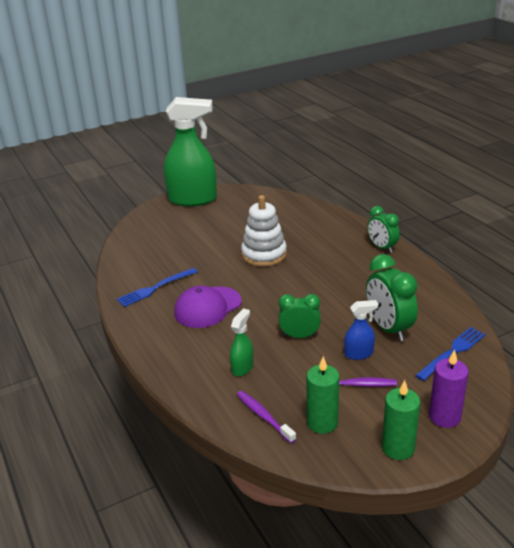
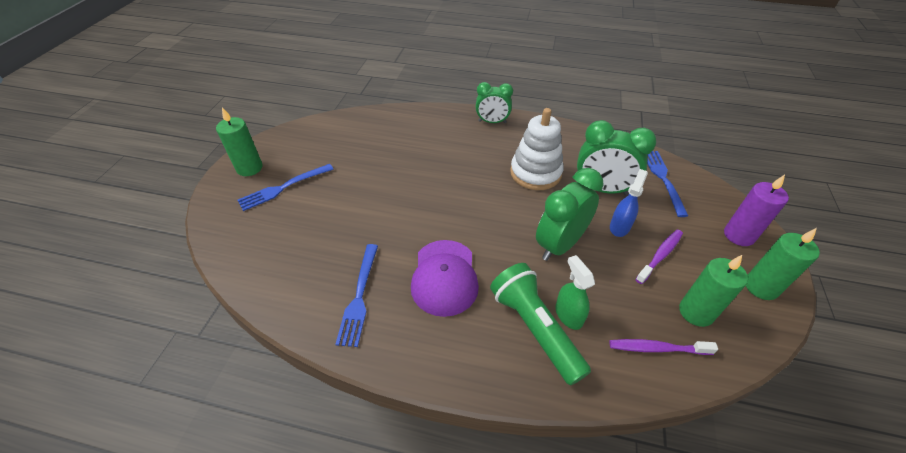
camera: 50 degrees left, 15 degrees up
green spray bottle [164,97,217,206] -> green candle [216,107,263,176]
white stacking toy [241,195,287,267] -> white stacking toy moved to [510,108,564,190]
green clock [279,294,321,338] -> green clock [536,168,604,261], size x1.52
none -> blue fork [238,164,334,211]
none -> green flashlight [490,263,591,385]

